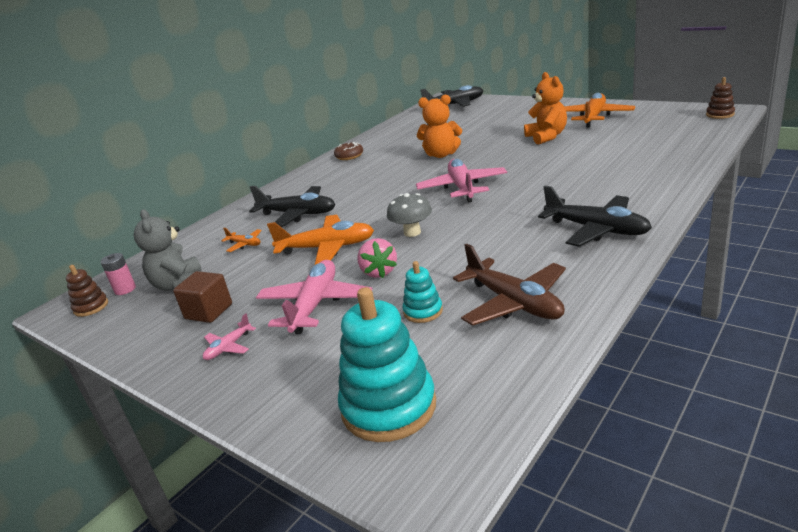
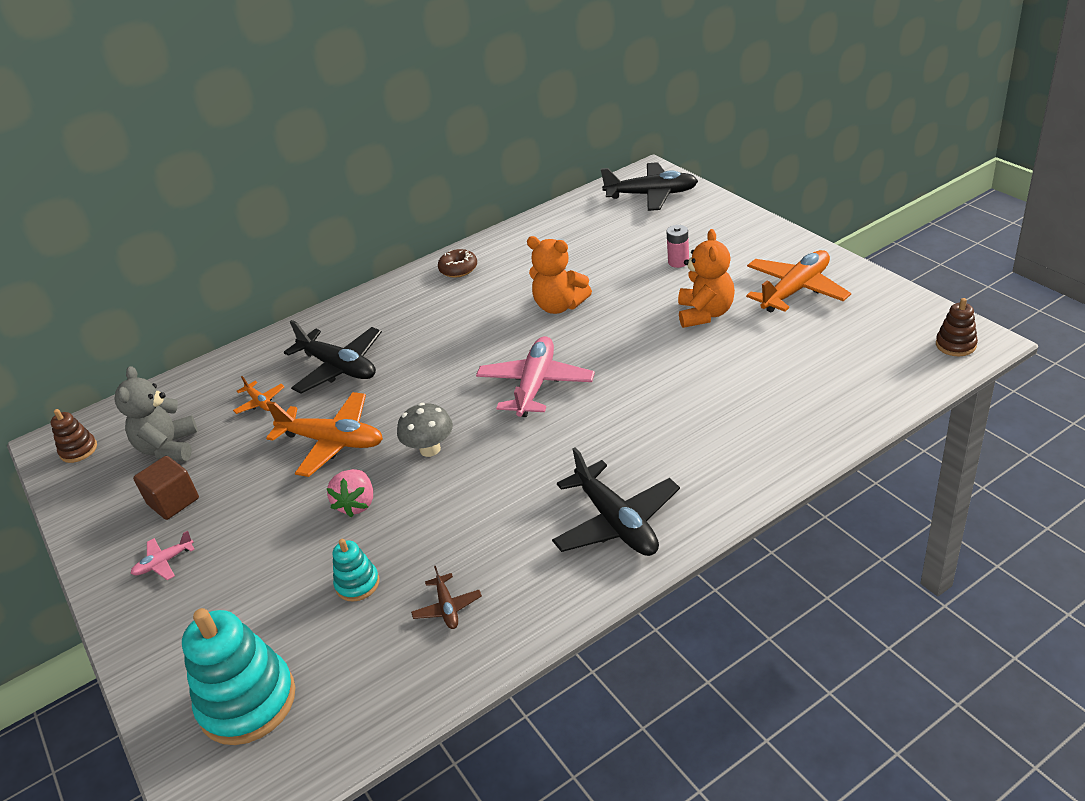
camera: 20 degrees right, 10 degrees up
pink battery [101,253,136,295] -> pink battery moved to [666,225,689,268]
pink plane [256,260,372,334] -> none
brown plane [453,243,566,326] -> brown plane [411,566,482,629], size x0.48

